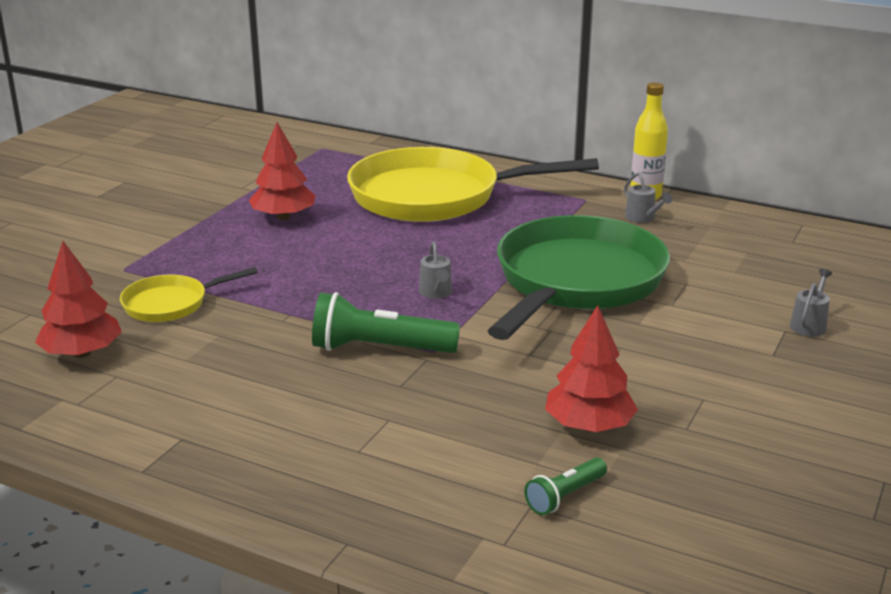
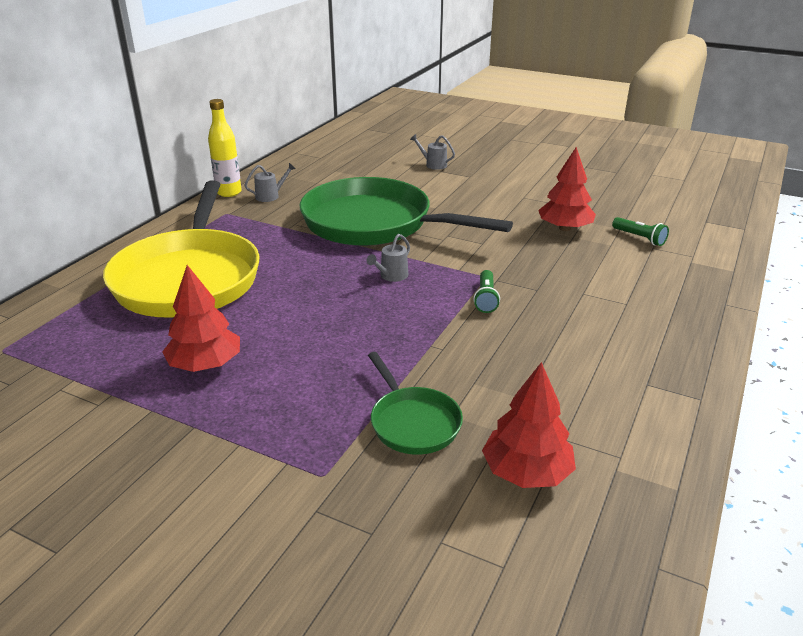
camera: 90 degrees left, 5 degrees up
yellow pan [120,267,258,322] -> green pan [368,352,463,455]
green flashlight [312,292,460,353] -> green flashlight [473,270,500,313], size x0.55
grey watering can [419,241,452,299] -> grey watering can turned 135 degrees clockwise [366,234,410,282]

